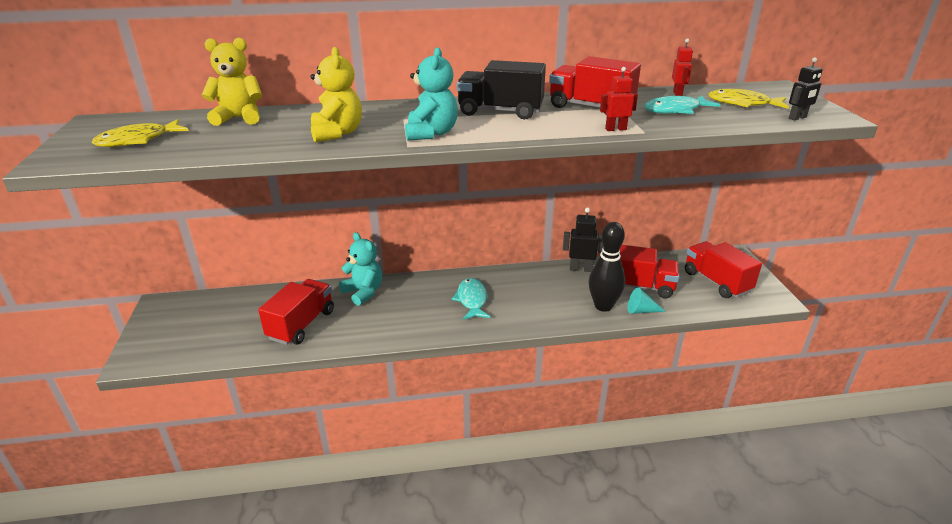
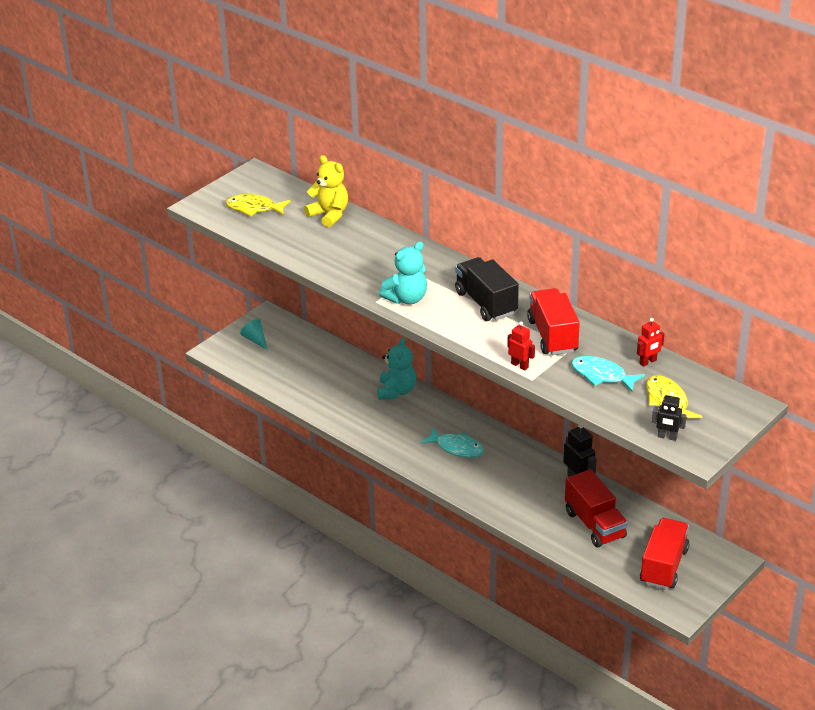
camera: 50 degrees right, 5 degrees up
red truck [258,279,334,345] -> none
yellow teddy bear [310,47,362,142] -> none
turquoise fish [452,278,490,320] -> turquoise fish turned 75 degrees clockwise [420,427,485,458]
black bowling pin [589,222,625,312] -> none
turquoise cone [627,287,666,314] -> turquoise cone moved to [240,319,268,350]

